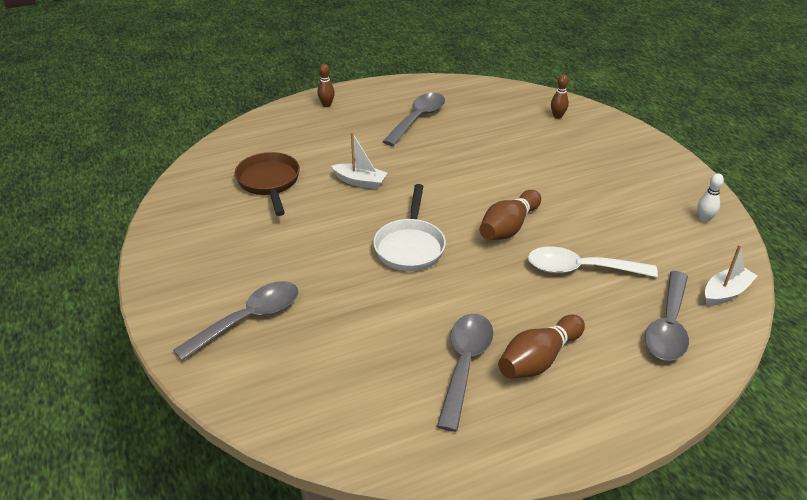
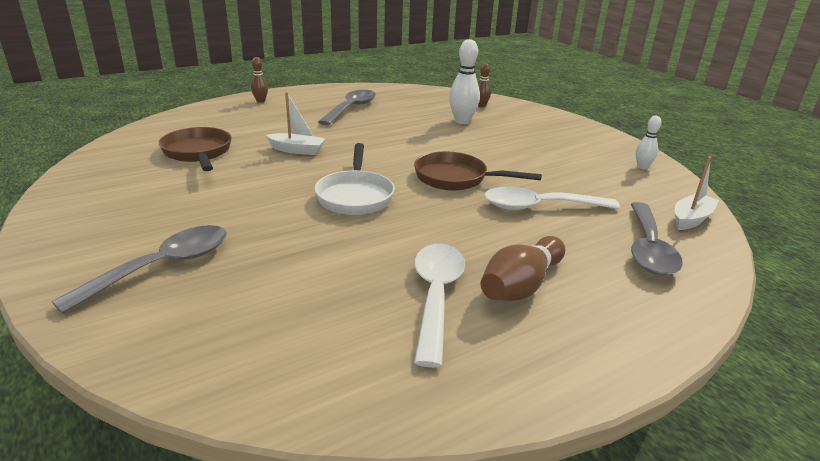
camera: 10 degrees left, 10 degrees down
grey spoon [437,314,493,432] -> white spoon [414,244,465,368]
brown bowling pin [479,190,541,240] -> brown pan [414,151,542,191]
none -> white bowling pin [449,39,480,124]

